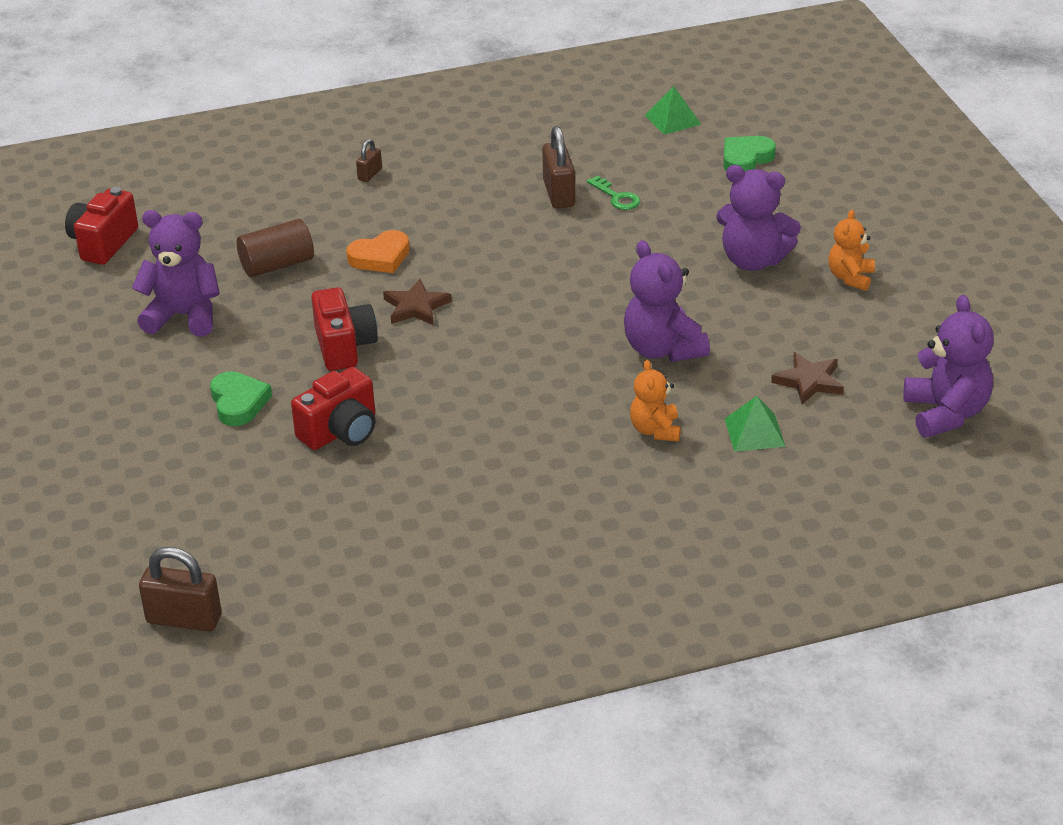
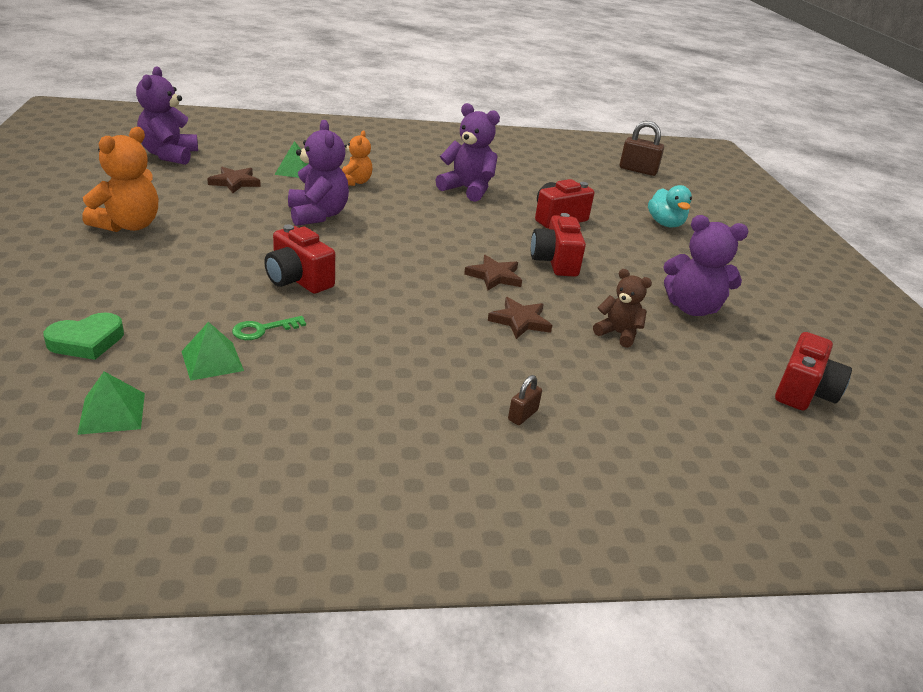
camera: 175 degrees left, 5 degrees down
green heart [210,371,272,426] -> none
brown cylinder [237,219,314,277] -> brown teddy bear [593,269,652,348]
orange heart [346,230,410,273] -> brown star [488,297,552,339]
brown padlock [542,126,575,209] -> none
green key [587,176,640,210] -> green key turned 90 degrees counterclockwise [232,316,306,340]
purple teddy bear [716,165,801,271] -> purple teddy bear moved to [436,103,500,202]
orange teddy bear [828,210,875,291] -> orange teddy bear [82,127,158,232], size x1.63
none -> green pyramid [181,322,244,381]
none -> red camera [264,225,335,294]
none -> turquoise duck [648,185,692,228]

